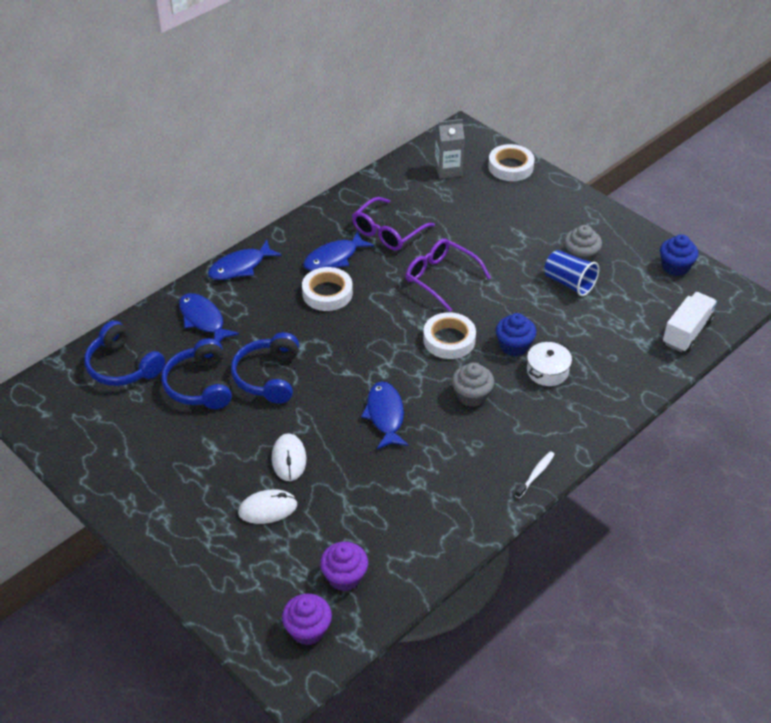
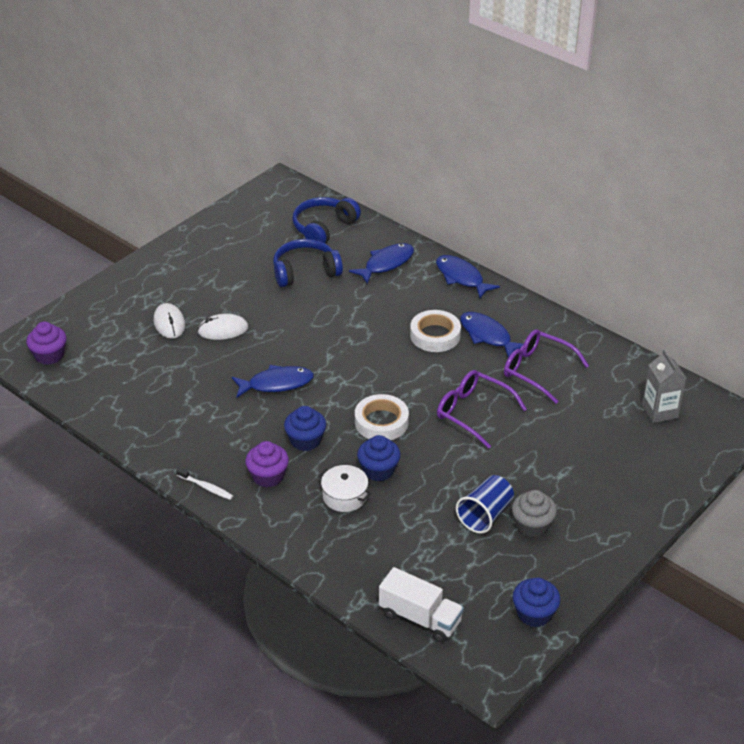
camera: 85 degrees right, 5 degrees down
blue headphones [231,332,299,404] -> none
purple cupcake [320,542,368,591] -> purple cupcake moved to [245,441,289,487]
purple glasses [405,238,491,312] -> purple glasses turned 90 degrees counterclockwise [437,370,527,449]
grey cupcake [452,363,494,407] -> blue cupcake [284,406,326,451]
white tape [488,144,534,181] -> none

